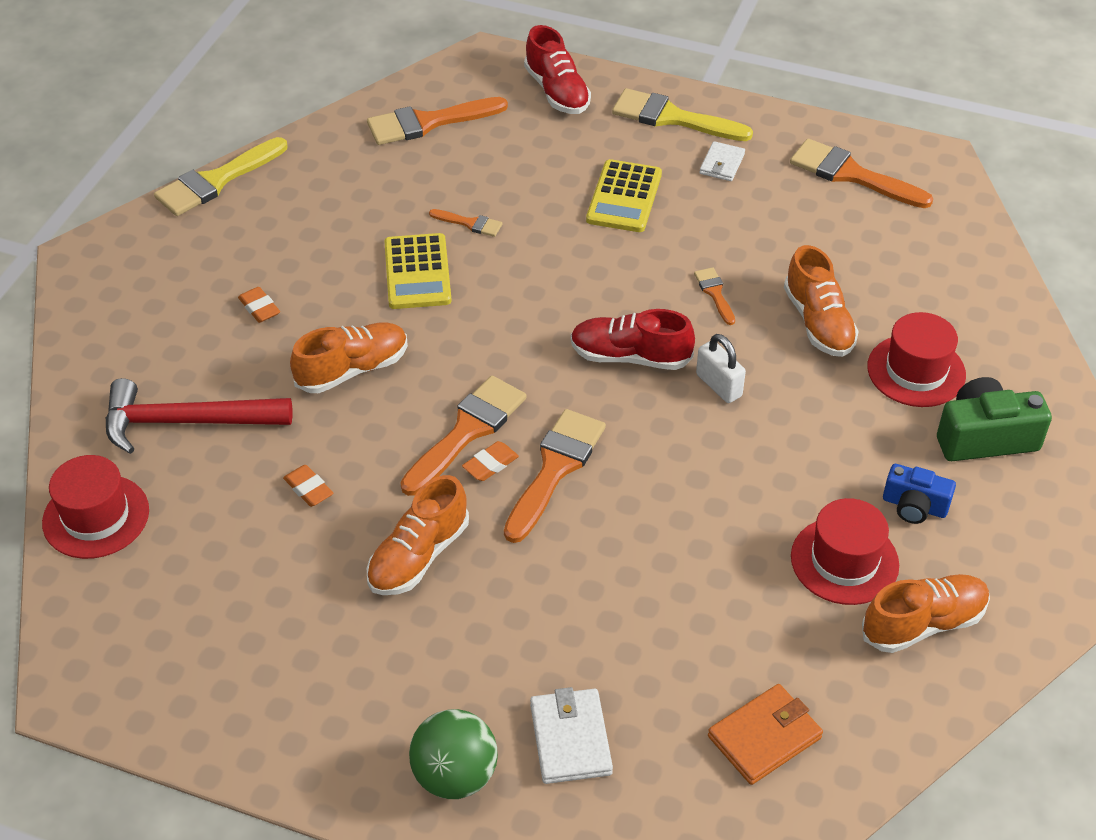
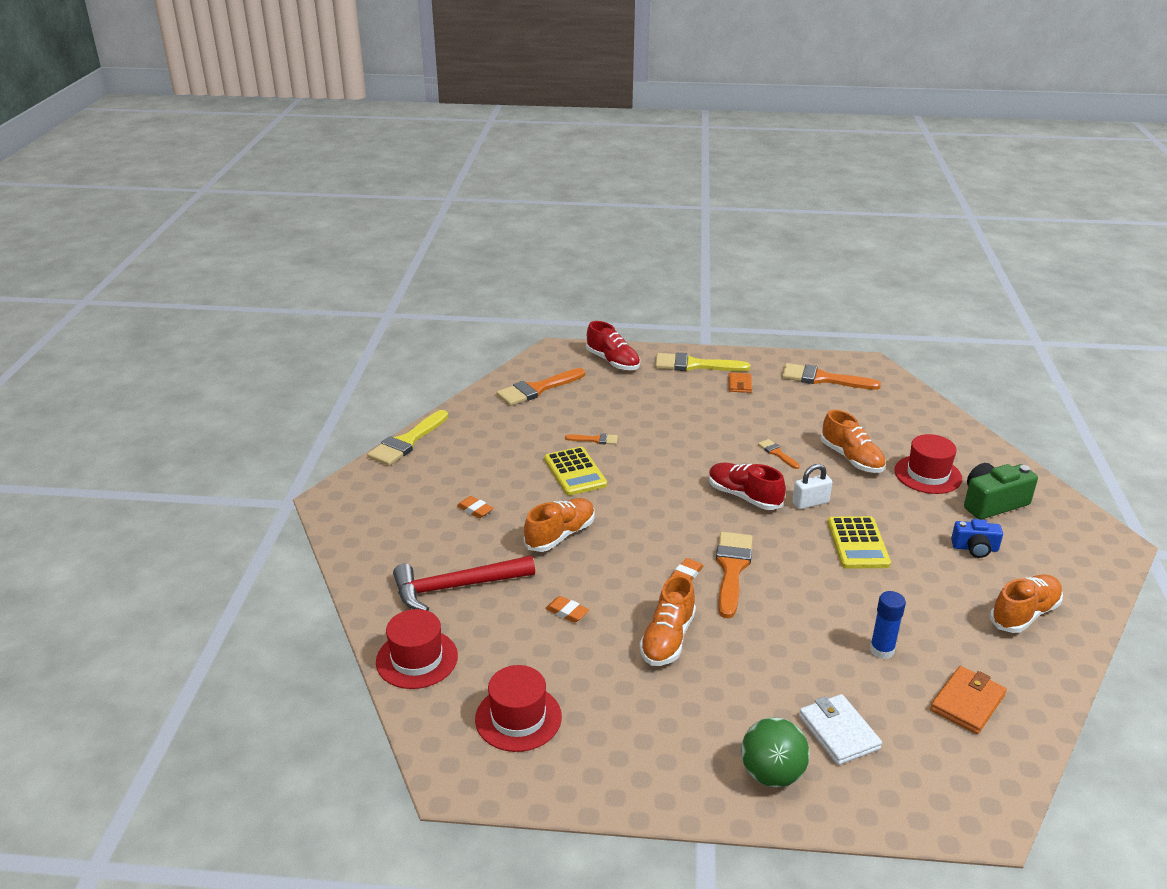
camera: 15 degrees left, 15 degrees down
orange brush [400,376,527,496] -> none
red shoe [571,309,695,370] -> red shoe turned 45 degrees clockwise [709,463,786,510]
yellow calculator [586,159,662,232] -> yellow calculator moved to [827,516,891,569]
white padlock [696,334,746,403] -> white padlock turned 60 degrees counterclockwise [792,464,832,509]
white wallet [700,141,745,181] -> orange wallet [728,373,752,393]
red hat [791,498,899,605] -> red hat moved to [475,665,562,752]
none -> blue glue stick [870,591,906,659]

